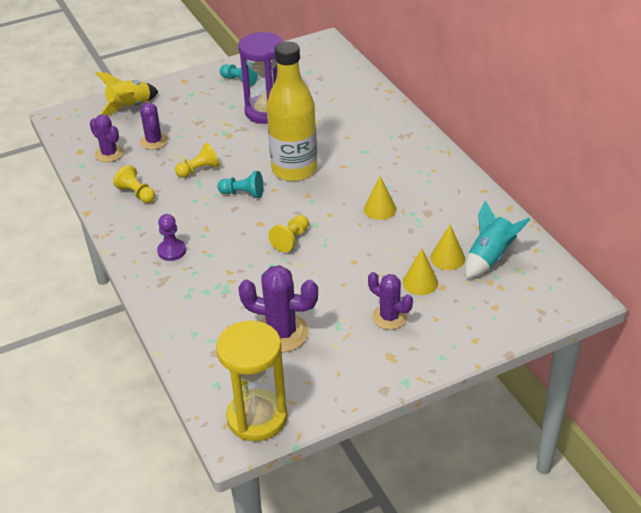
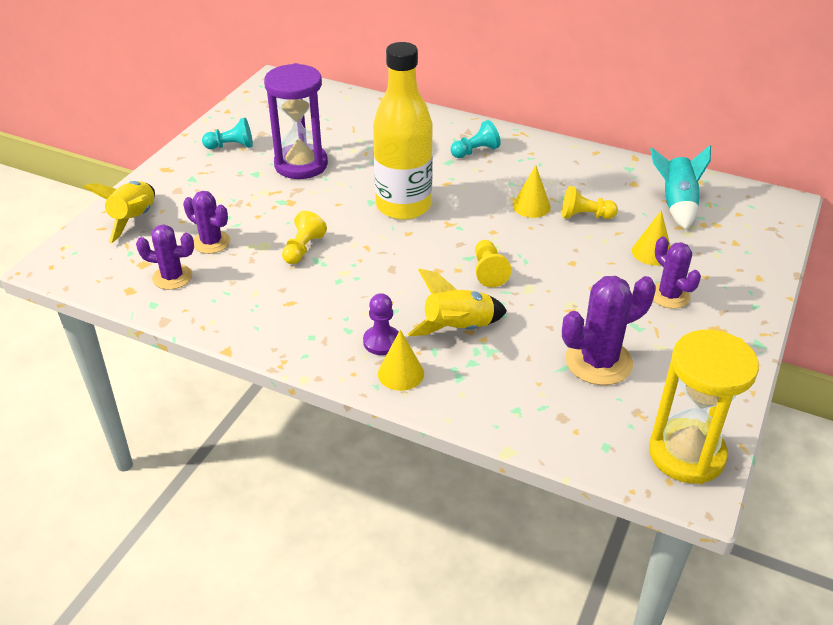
camera: 40 degrees left, 0 degrees up
yellow pawn [113,165,155,203] -> yellow pawn moved to [562,186,618,219]
turquoise pawn [218,171,263,198] -> turquoise pawn moved to [451,120,501,158]
purple cactus [368,272,413,330] -> purple cactus turned 60 degrees clockwise [653,237,701,309]
yellow cone [430,225,465,270] -> yellow cone moved to [378,330,424,391]
none -> yellow rocket [408,269,507,336]

